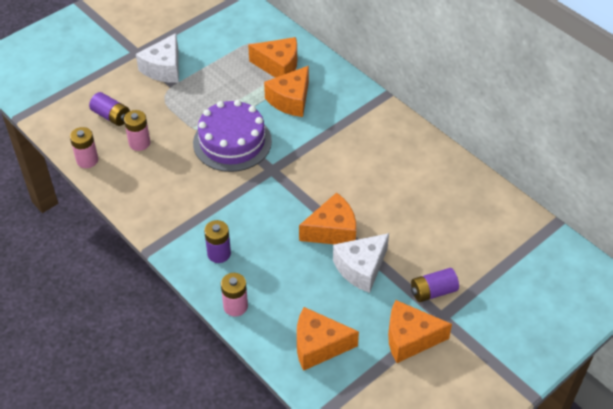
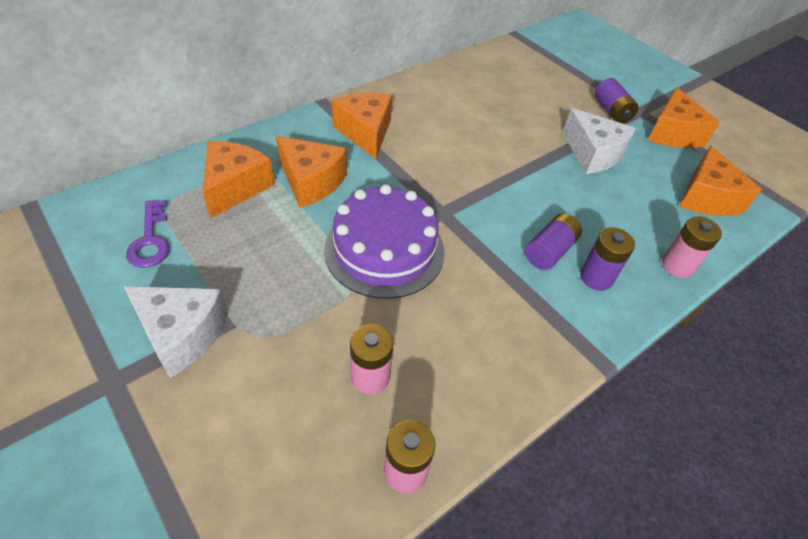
camera: 90 degrees left, 0 degrees up
purple battery [89,92,130,126] -> purple battery moved to [525,213,582,270]
orange cheese [299,193,356,244] -> orange cheese moved to [332,93,392,159]
none -> purple key [126,200,170,267]

